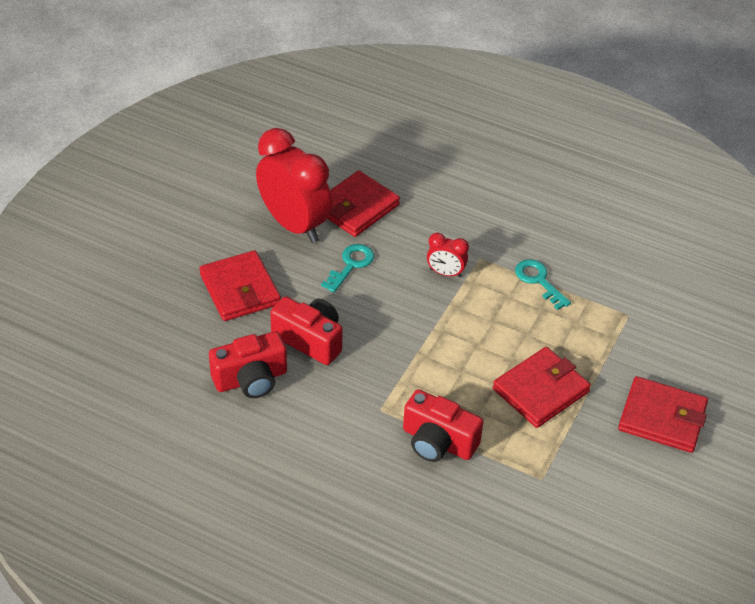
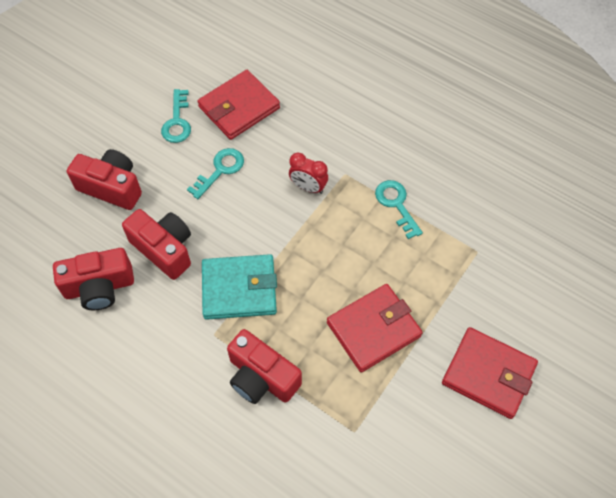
camera: 10 degrees right, 15 degrees up
red wallet [199,250,281,321] -> red camera [67,149,142,210]
red clock [256,128,332,243] -> turquoise key [161,89,191,143]
none -> turquoise wallet [202,254,277,320]

